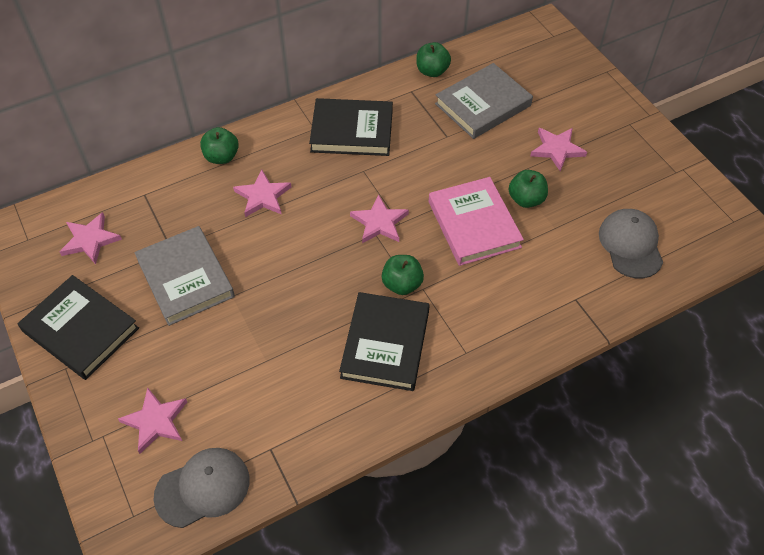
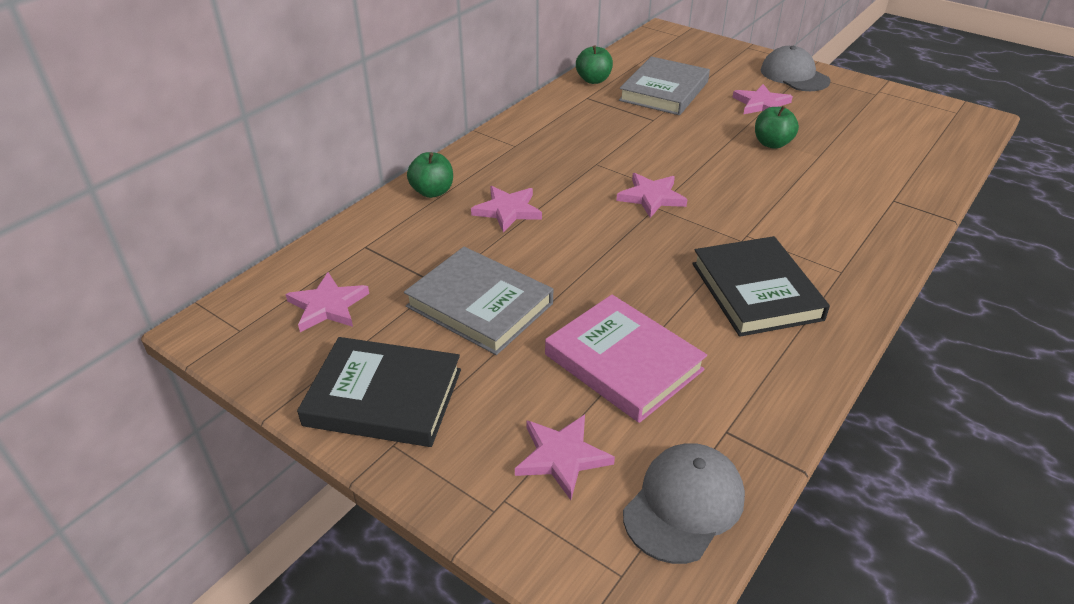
camera: 25 degrees left, 15 degrees down
black book [309,98,393,156] -> none
green apple [382,255,424,295] -> none
pink book [429,177,524,266] -> pink book moved to [545,295,707,423]
grey cap [599,209,663,279] -> grey cap moved to [760,46,831,91]

